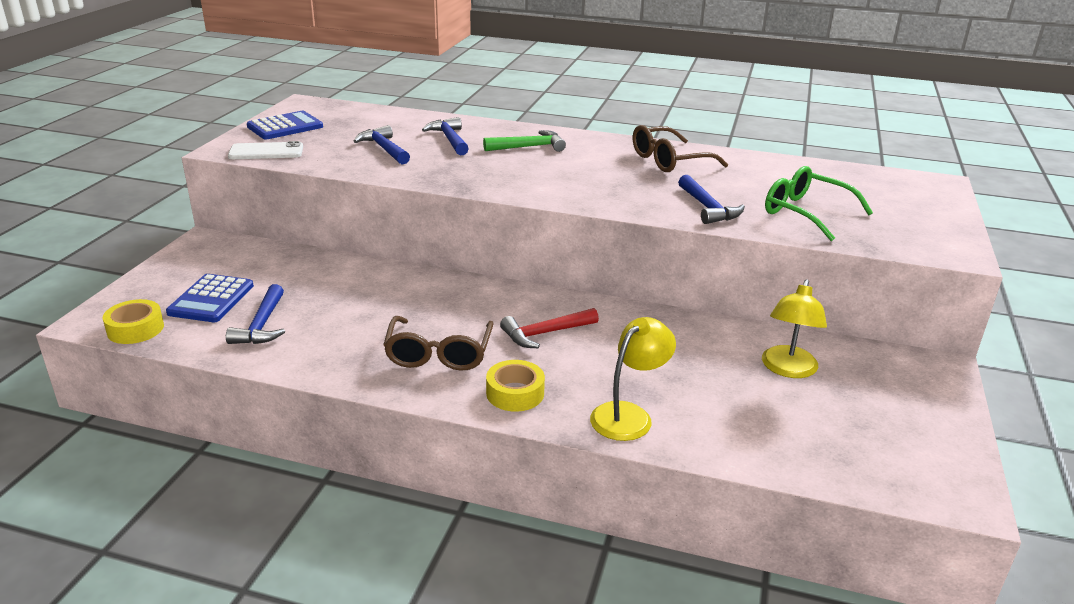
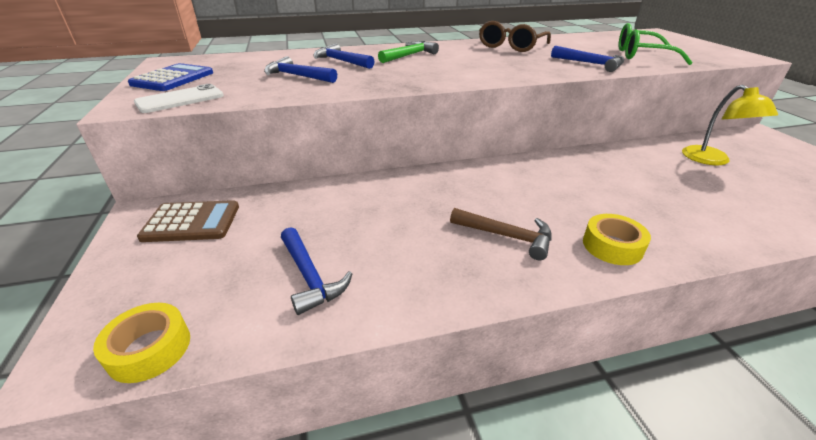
camera: 30 degrees left, 5 degrees up
blue calculator [166,274,254,322] -> none
brown glasses [383,316,494,371] -> brown hammer [450,208,552,260]
red hammer [500,308,599,348] -> none
yellow lamp [590,317,676,441] -> none
none -> brown calculator [137,200,239,242]

